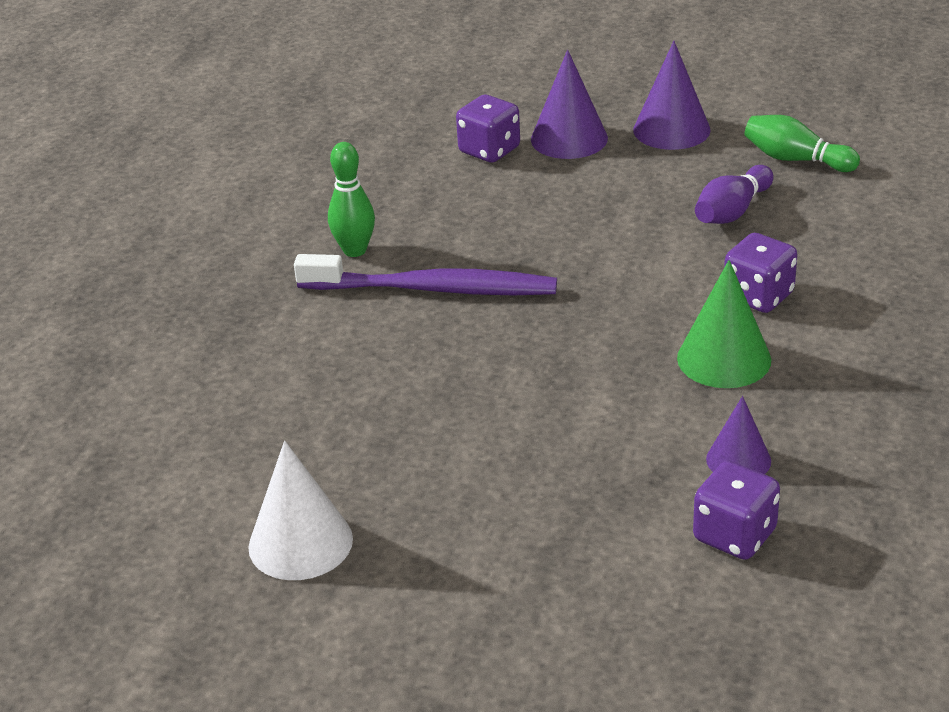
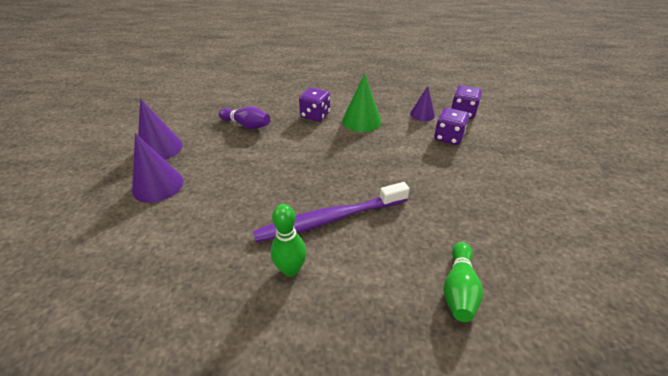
camera: 105 degrees left, 5 degrees up
white cone [248,441,353,580] -> none
purple toothbrush [294,254,557,295] -> purple toothbrush turned 105 degrees counterclockwise [253,182,409,242]
purple dice [456,95,520,163] -> purple dice moved to [434,108,469,145]
green bowling pin [744,115,860,172] -> green bowling pin moved to [444,242,483,322]

